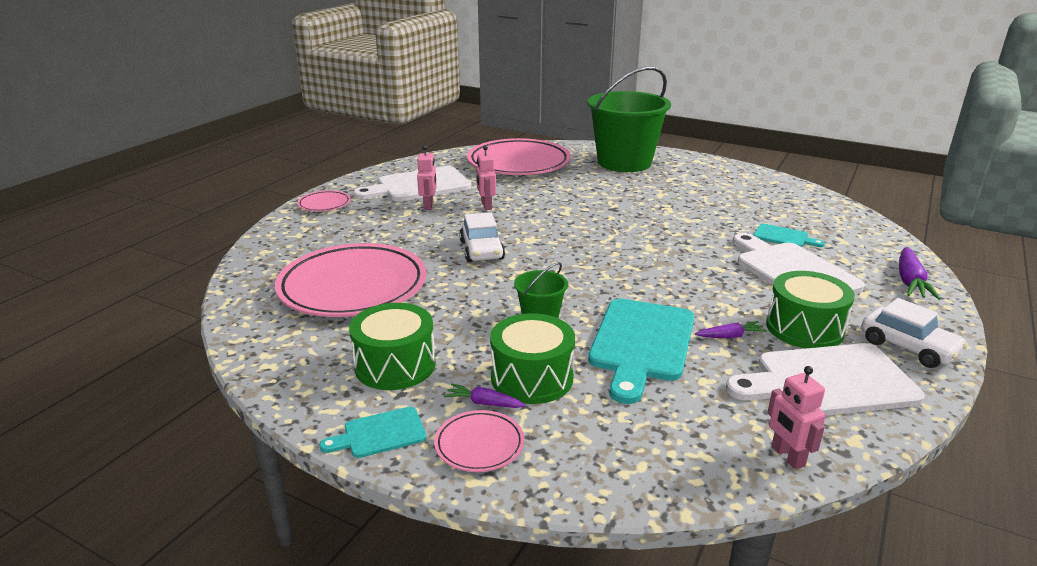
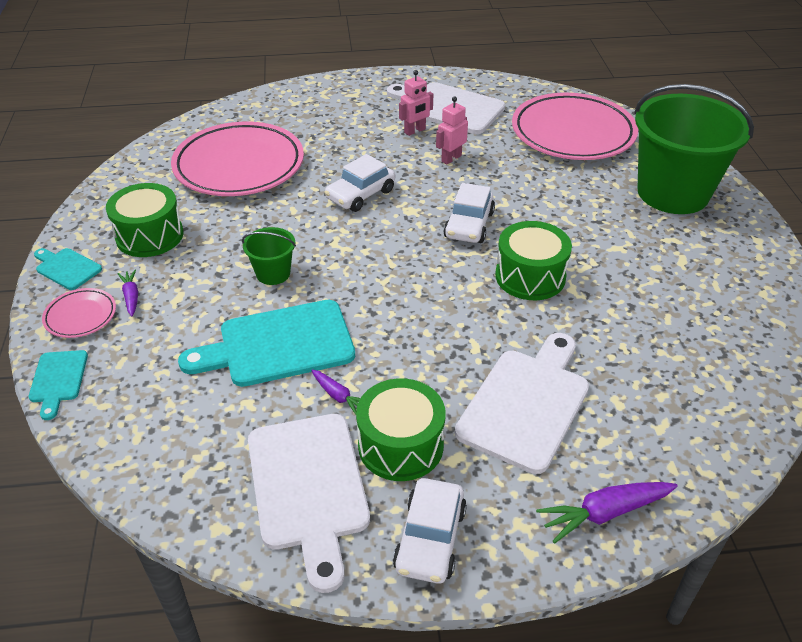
camera: 55 degrees right, 15 degrees up
pink plate [297,190,351,211] -> none
green drum [490,313,575,404] -> green drum moved to [495,221,572,300]
white cutting board [726,343,925,416] -> white cutting board turned 150 degrees counterclockwise [248,414,370,593]
turquoise cutting board [753,224,825,247] -> turquoise cutting board moved to [29,350,88,420]
pink robot [767,366,826,470] -> none
none -> white car [443,183,495,243]

